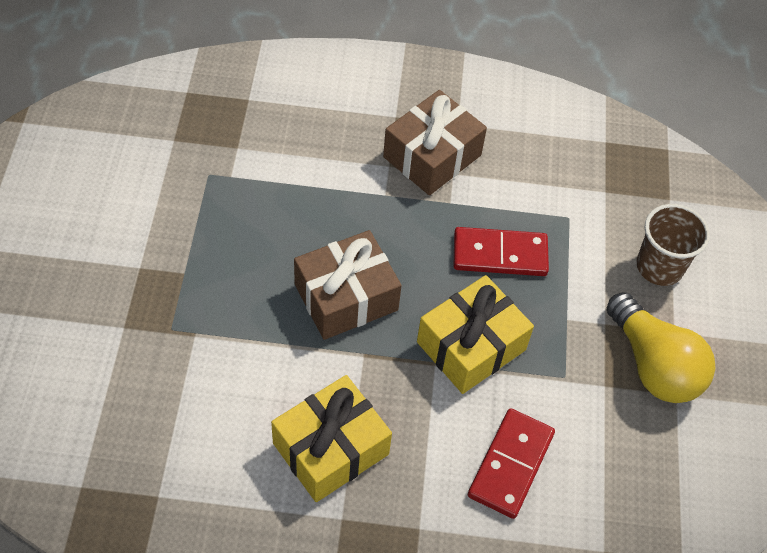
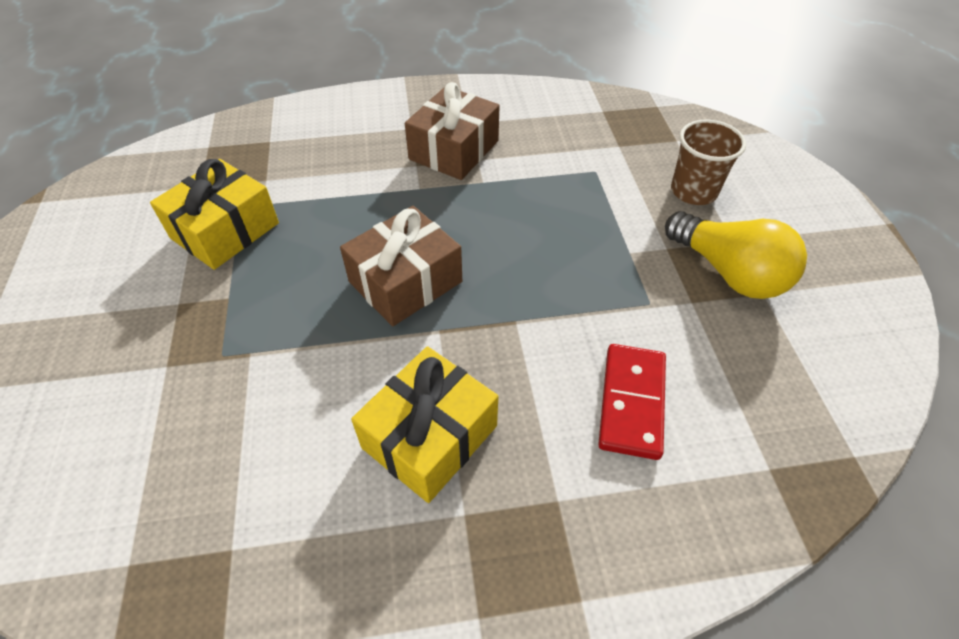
camera: 10 degrees left, 5 degrees down
yellow gift [417,275,534,394] -> yellow gift moved to [150,159,279,270]
red domino [454,227,549,276] -> none

